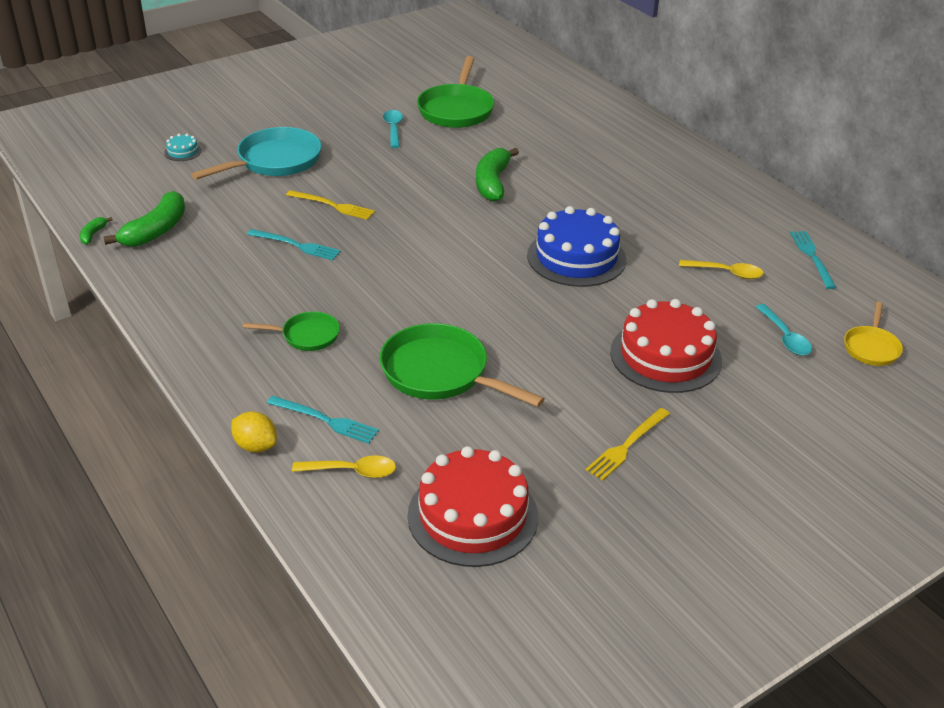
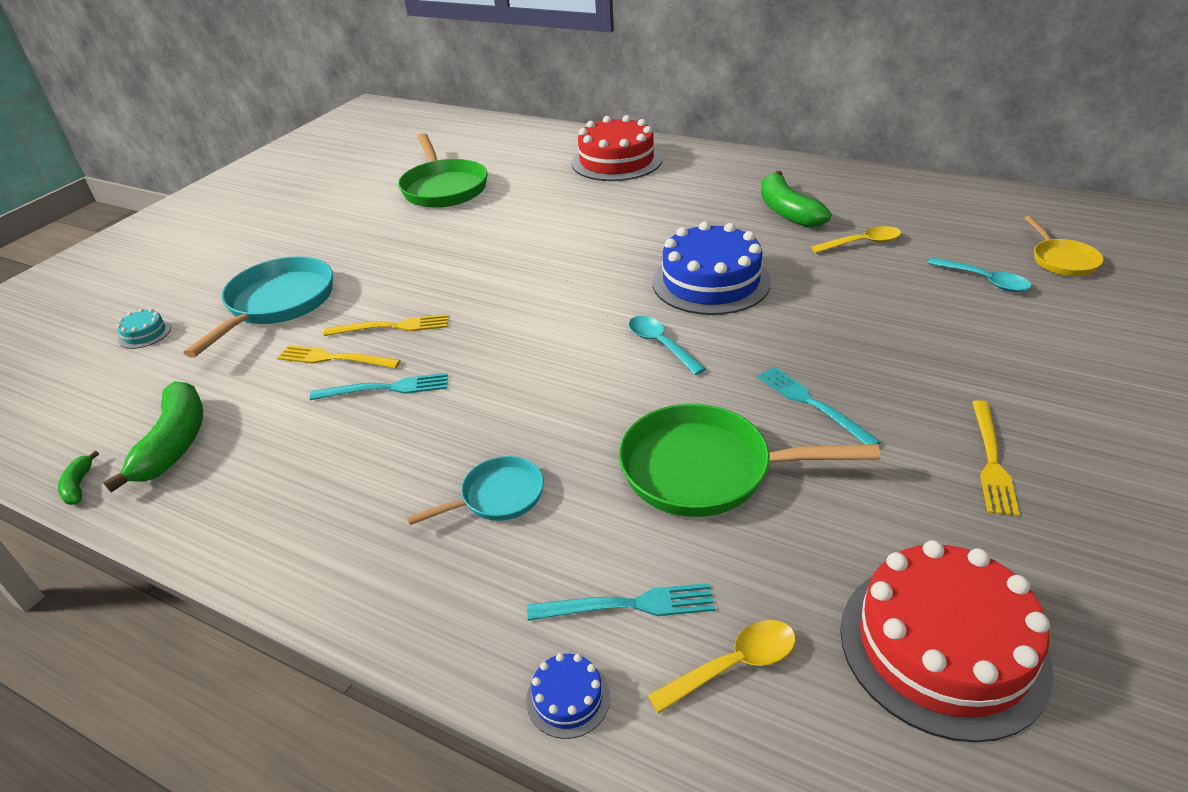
camera: 25 degrees left, 0 degrees up
yellow lemon [231,412,277,452] -> blue cake [526,653,610,739]
green pan [243,312,340,351] -> turquoise pan [407,456,544,525]
turquoise spoon [383,110,403,148] -> turquoise spoon moved to [629,316,706,375]
green banana [476,148,519,202] -> green banana moved to [761,171,831,228]
red cake [610,299,722,393] -> red cake moved to [571,115,662,181]
turquoise fork [790,231,837,289] -> turquoise fork moved to [757,366,881,445]
none -> yellow fork [277,345,401,369]

